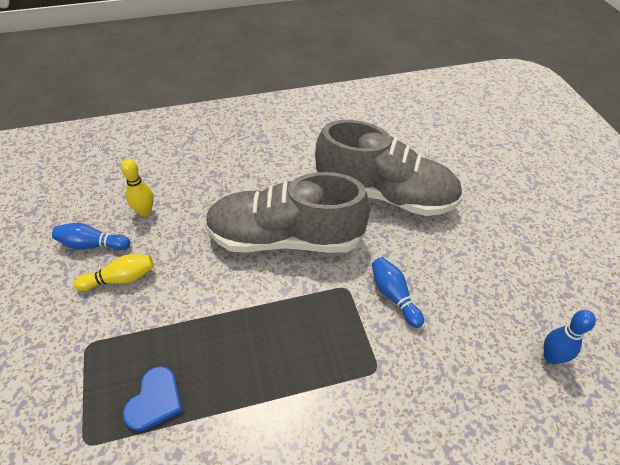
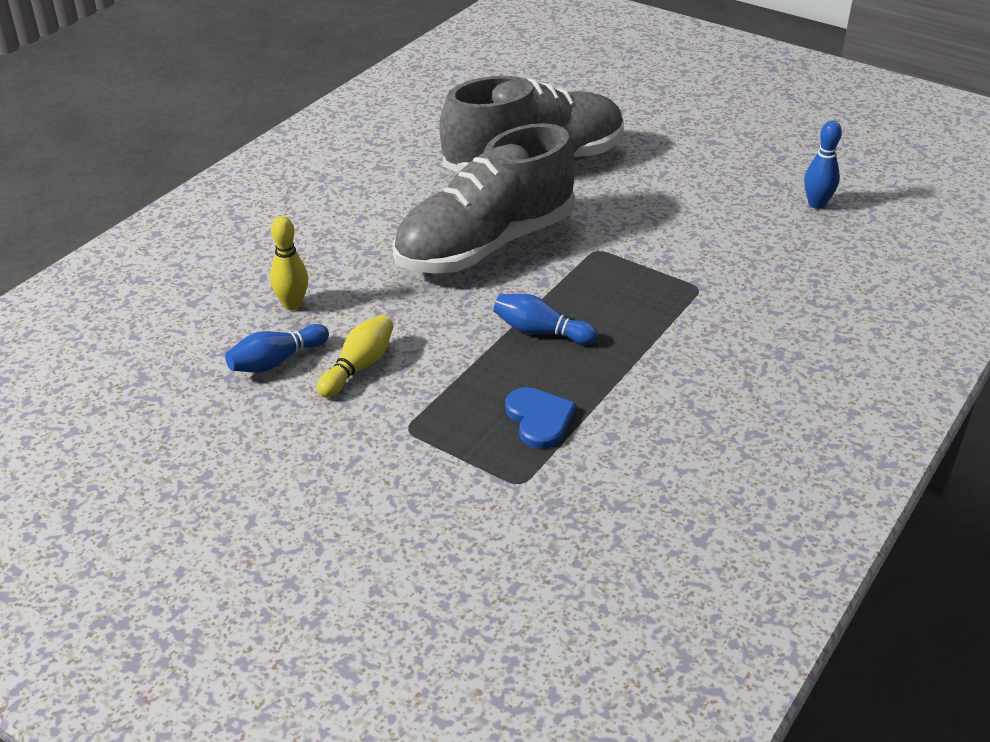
camera: 40 degrees left, 10 degrees down
blue bowling pin [372,257,424,328] -> blue bowling pin moved to [494,294,597,345]

